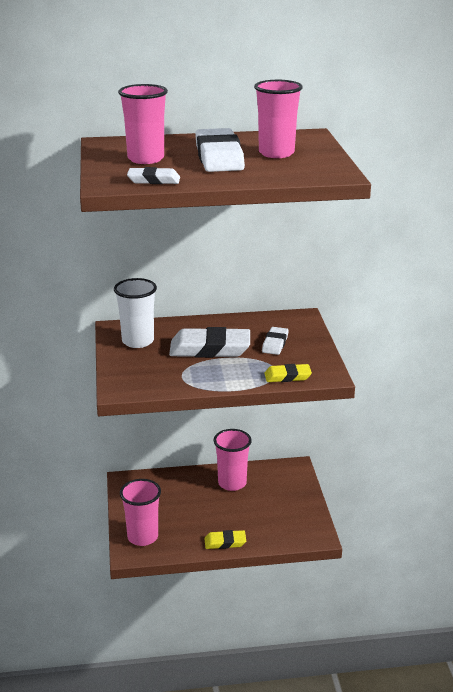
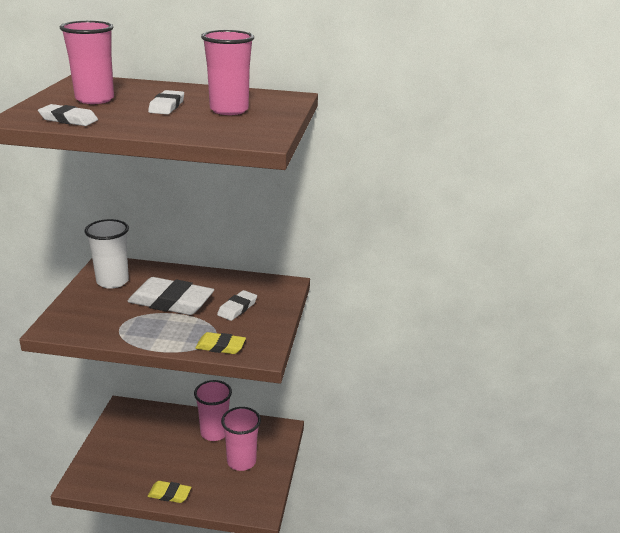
camera: 15 degrees right, 0 degrees up
pink cup [120,479,161,546] -> pink cup moved to [221,407,261,471]
white eraser [195,128,245,172] -> white eraser [148,90,184,114], size x0.54

